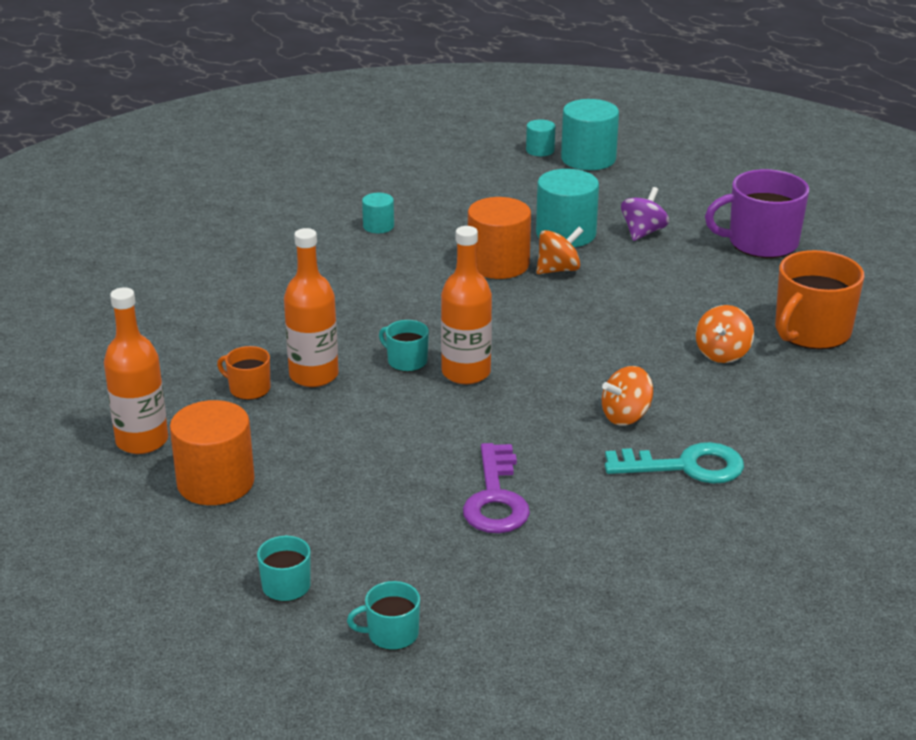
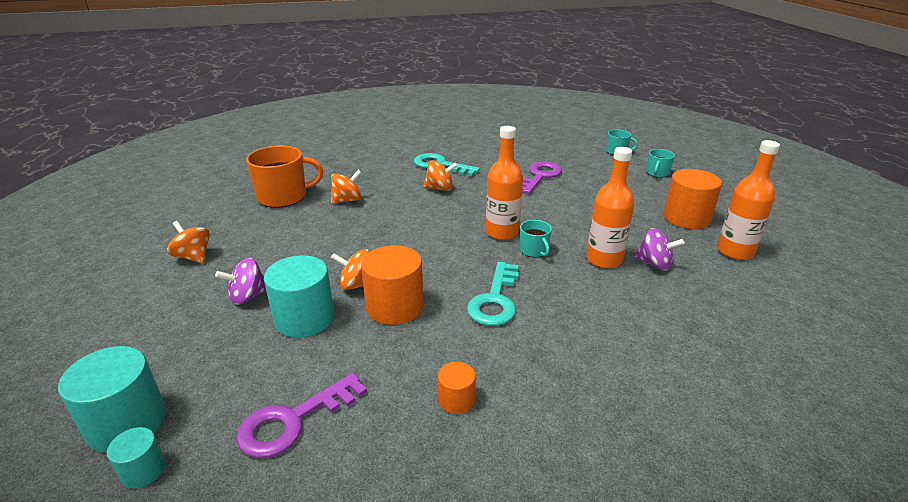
camera: 150 degrees left, 0 degrees up
orange mug [217,346,270,400] -> purple spinning top [634,228,685,271]
turquoise cylinder [362,193,394,233] -> orange cylinder [438,362,476,414]
purple mug [705,169,809,258] -> orange spinning top [167,221,210,263]
none -> purple key [236,373,367,458]
none -> turquoise key [467,262,519,326]

